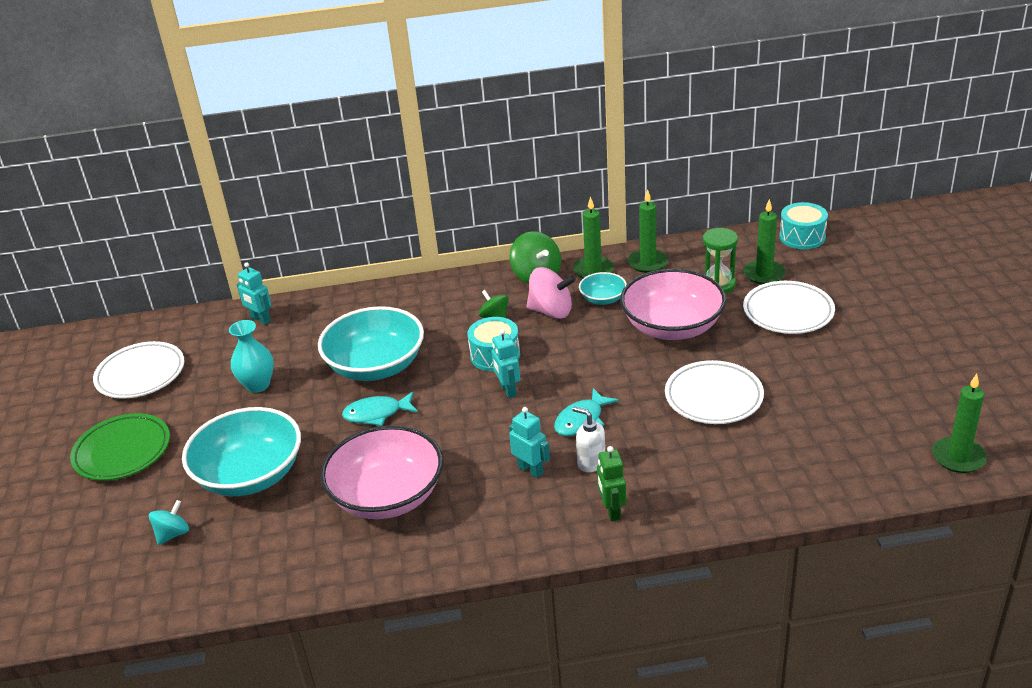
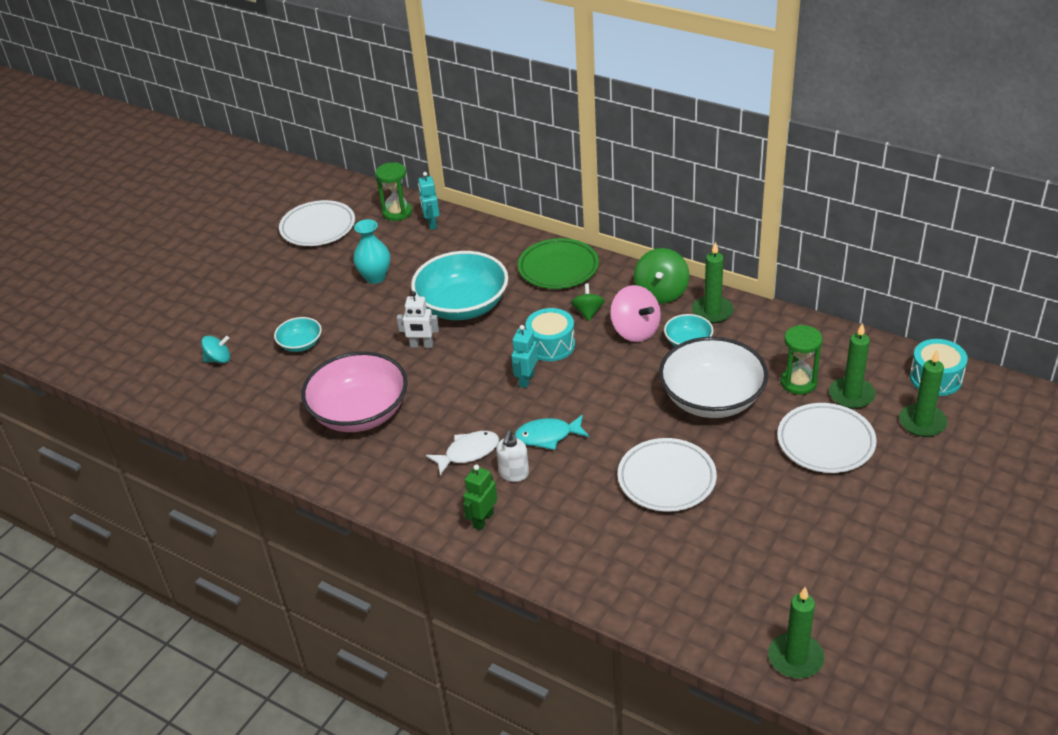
camera: 40 degrees right, 5 degrees up
green plate [70,413,170,481] -> green plate moved to [518,238,599,289]
turquoise bowl [182,407,301,496] -> turquoise bowl [274,317,322,352], size x0.48
turquoise fish [342,392,418,426] -> white robot [397,291,439,348]
turquoise robot [509,407,550,478] -> white fish [426,431,499,476]
white soap dispenser [572,407,605,472] -> white soap dispenser turned 150 degrees counterclockwise [496,430,529,482]
pink bowl [620,269,726,340] -> white bowl [659,337,768,418]
green candle [628,189,668,273] -> green candle moved to [899,350,947,437]
none -> green hourglass [375,162,412,221]

